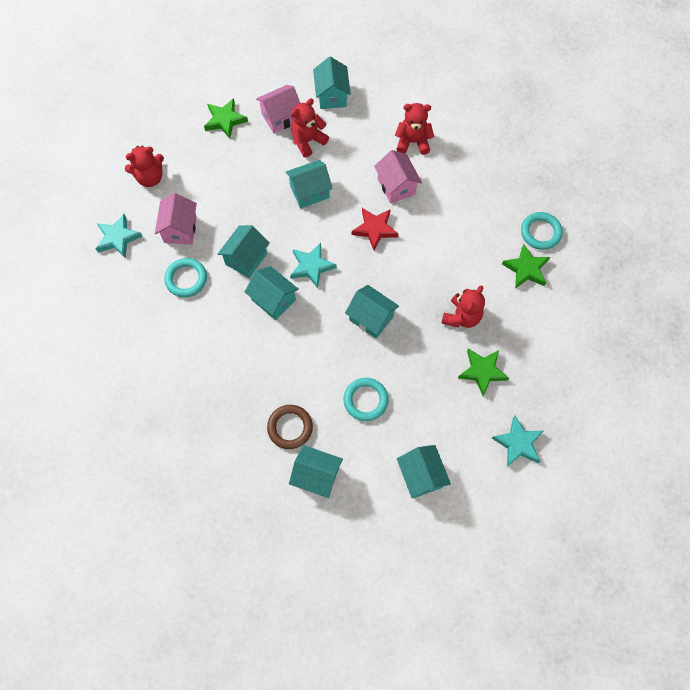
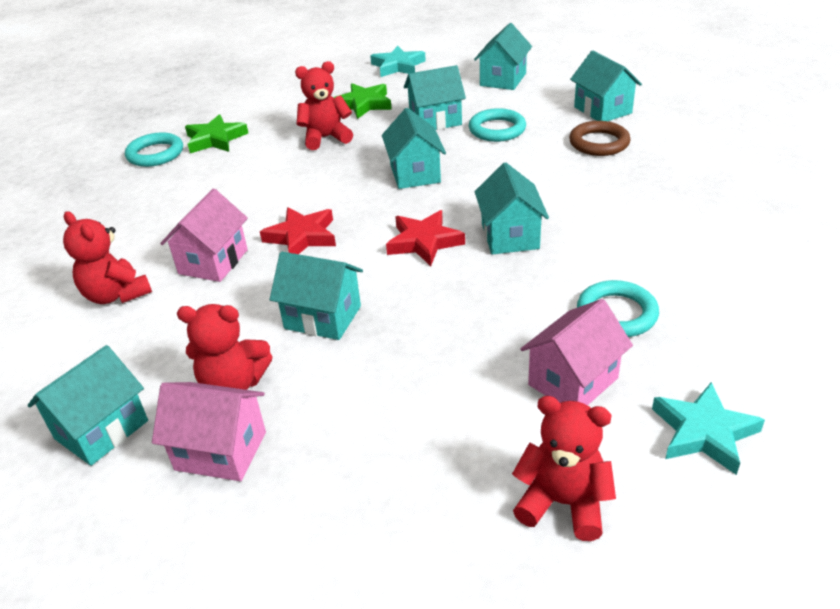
camera: 135 degrees left, 30 degrees down
green star [204,98,248,139] -> none
turquoise house [218,225,270,278] -> turquoise house moved to [404,65,466,130]
turquoise star [290,243,337,288] -> red star [386,210,465,266]

